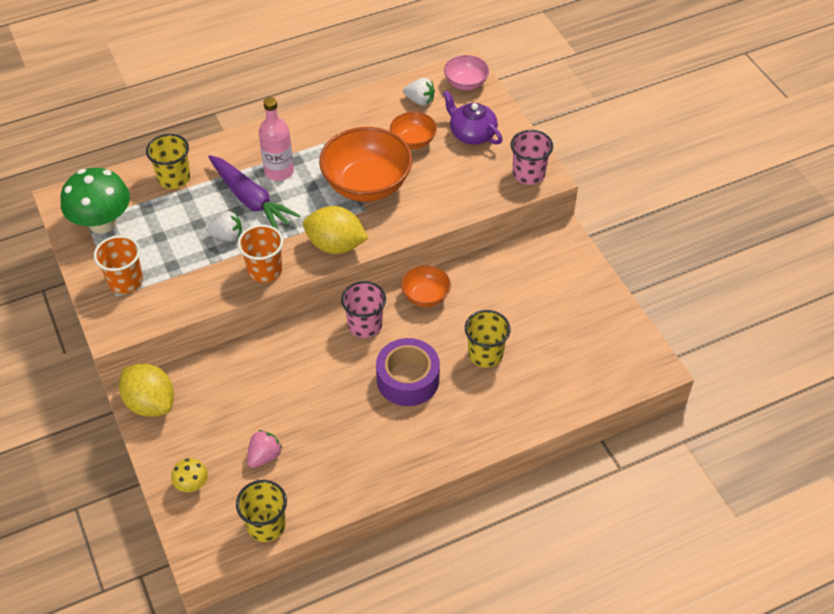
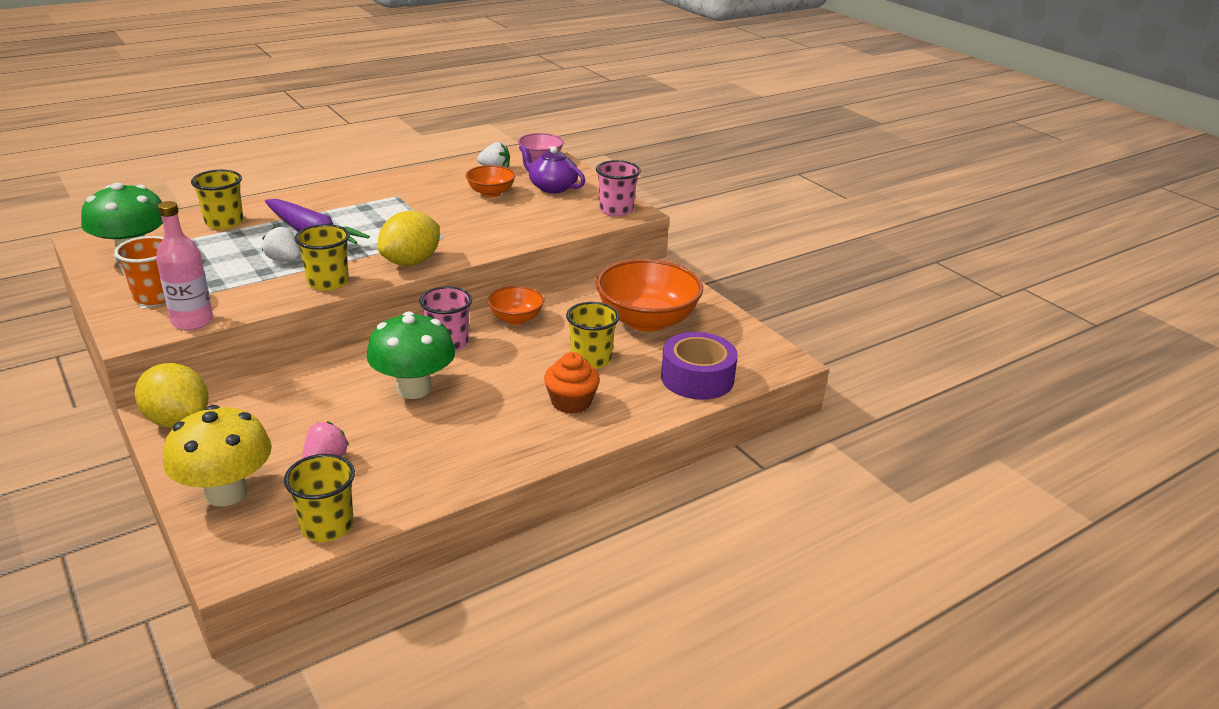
camera: 10 degrees left, 20 degrees down
yellow mushroom [171,458,208,492] -> yellow mushroom [163,405,272,507], size x2.09
white strawberry [207,211,242,241] -> white strawberry turned 135 degrees counterclockwise [262,227,301,261]
orange cup [238,225,283,283] -> yellow cup [295,224,350,291]
pink bottle [259,97,294,181] -> pink bottle moved to [156,201,213,330]
yellow lemon [303,206,368,254] -> yellow lemon turned 60 degrees counterclockwise [378,211,440,266]
orange bowl [319,127,412,202] -> orange bowl moved to [596,259,703,332]
purple tape [376,338,440,406] -> purple tape moved to [661,332,738,400]
none -> green mushroom [366,311,455,399]
none -> orange cupcake [544,352,600,414]

